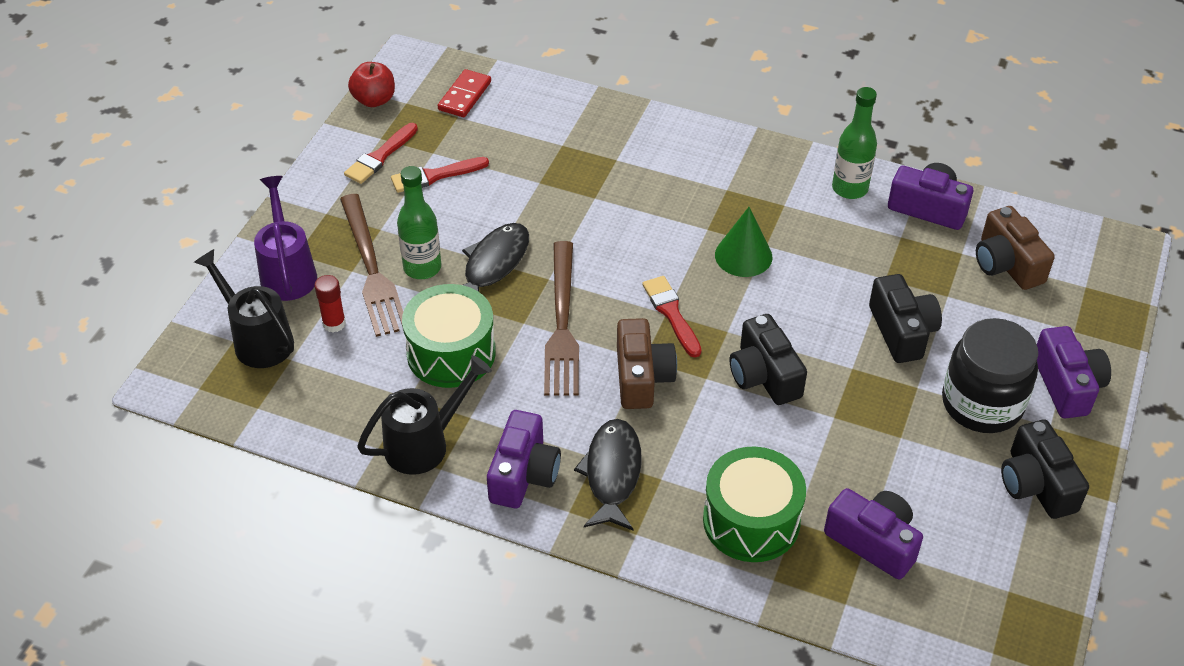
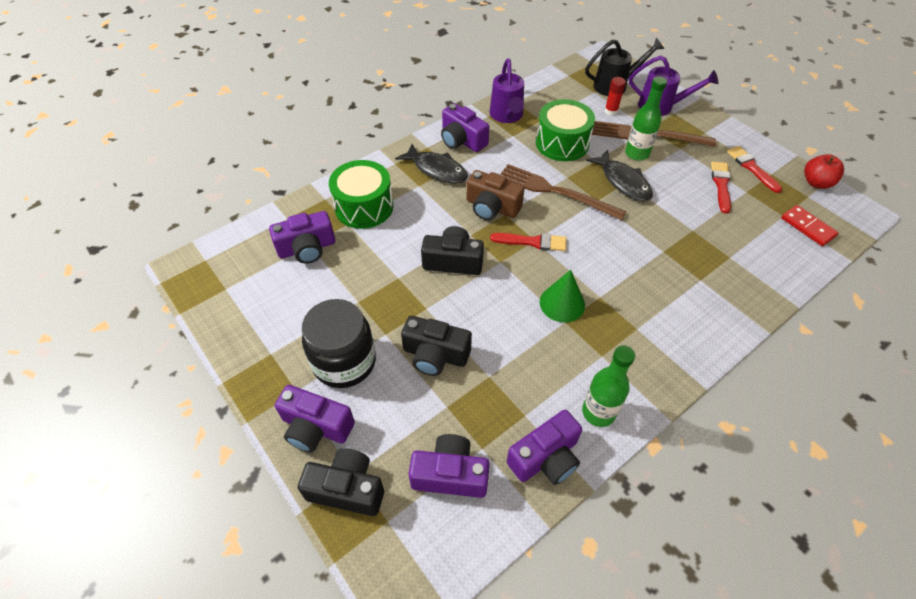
camera: 120 degrees right, 5 degrees up
black watering can [357,355,492,475] -> purple watering can [490,59,524,123]
brown camera [976,206,1055,290] -> purple camera [409,434,489,498]
black camera [1001,420,1089,519] -> black camera moved to [298,448,384,516]

